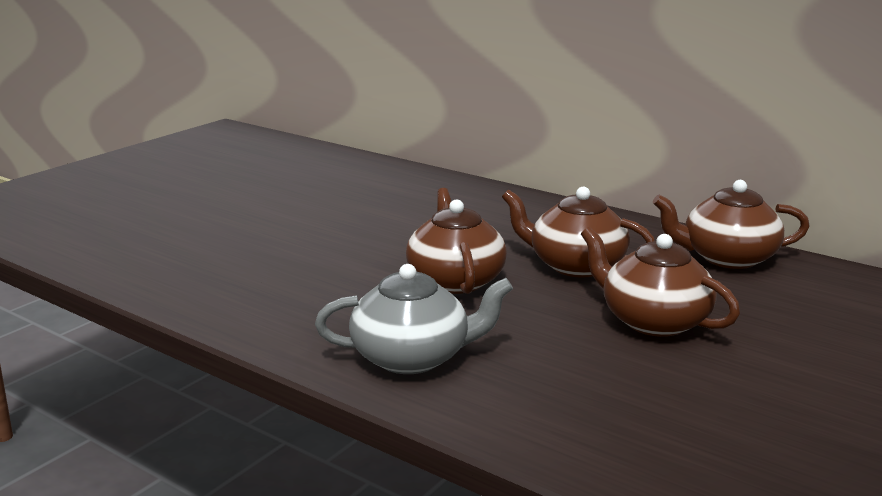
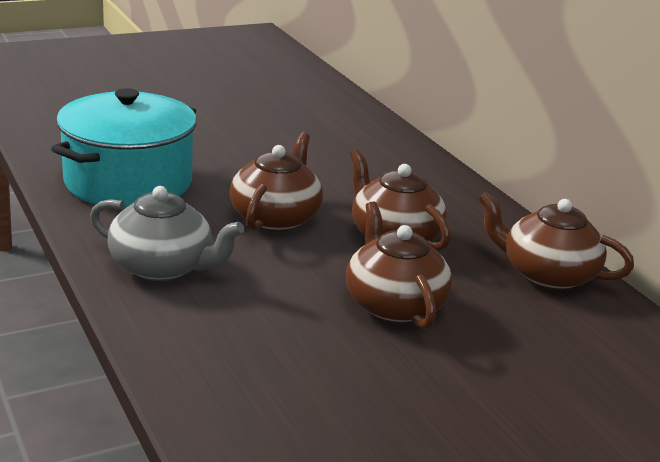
camera: 25 degrees right, 5 degrees up
none -> turquoise pot [51,88,197,208]

